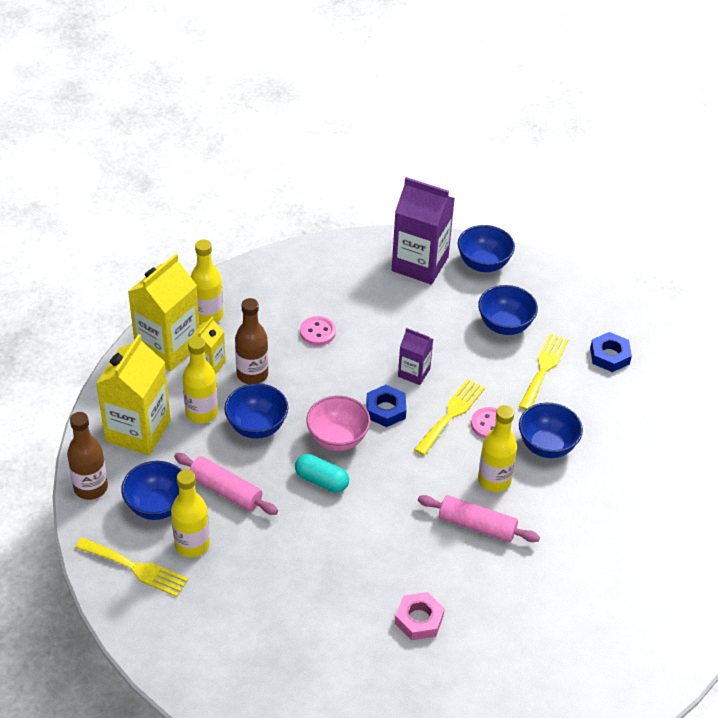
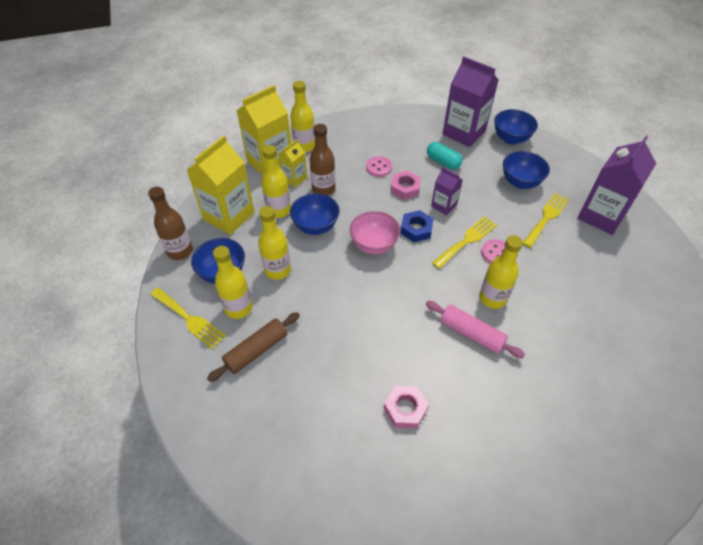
camera: 15 degrees right, 5 degrees up
pink rolling pin [174,453,278,515] -> yellow bottle [258,206,291,280]
turquoise capsule [295,454,349,493] -> turquoise capsule moved to [427,142,462,169]
blue bowl [519,403,583,458] -> none
blue nut [590,332,632,372] -> purple carton [577,136,657,235]
none -> brown rolling pin [207,312,300,382]
none -> pink nut [391,170,421,200]

